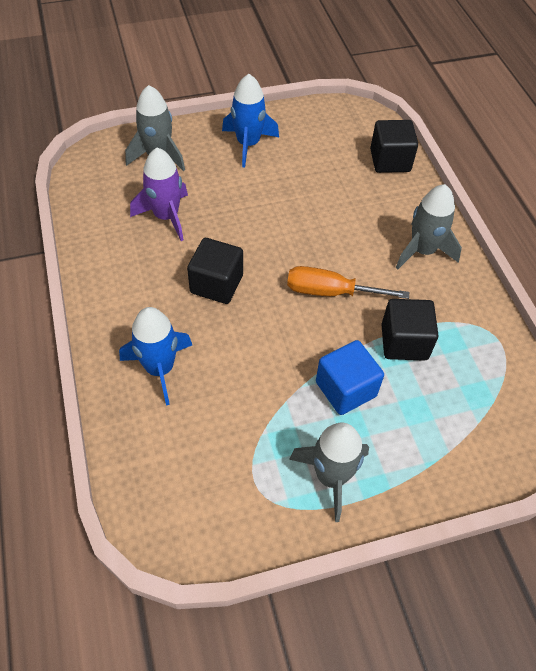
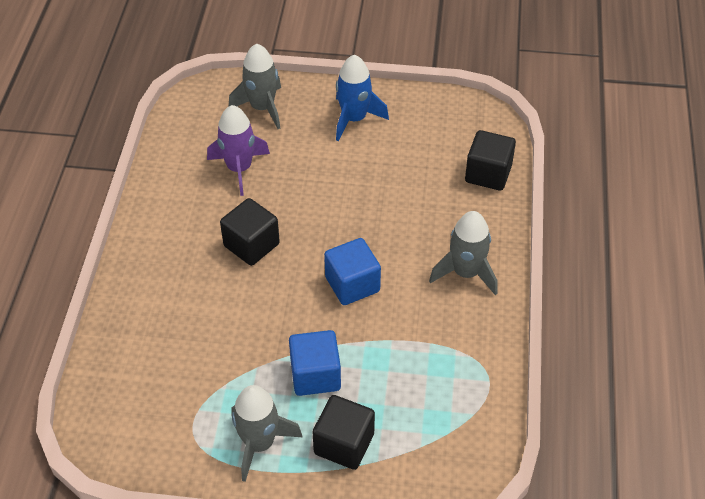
camera: 25 degrees right, 5 degrees down
blue rocket [119,307,192,406] -> none
orange screwdriver [287,266,409,299] -> blue cube [324,238,381,305]
black cube [381,299,439,361] -> black cube moved to [313,395,375,470]

